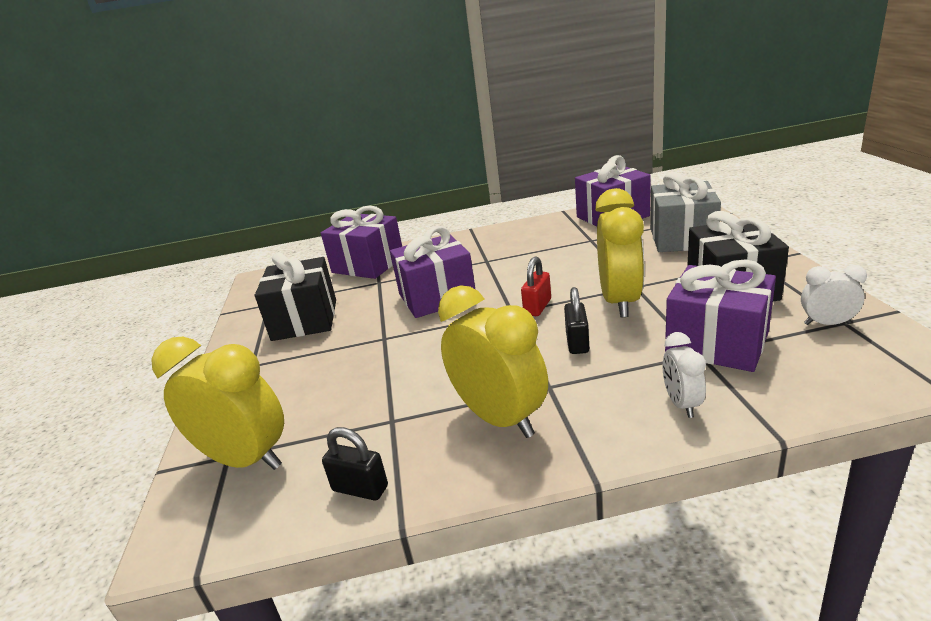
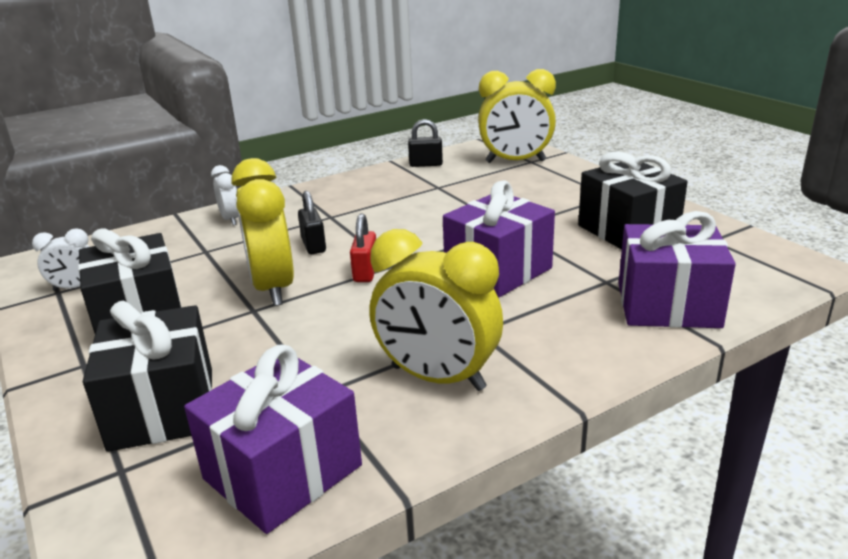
camera: 155 degrees right, 0 degrees up
yellow clock [438,285,548,438] -> yellow clock moved to [370,229,503,391]
grey gift [650,172,721,252] -> black gift [83,301,212,452]
purple gift [665,259,776,372] -> none

